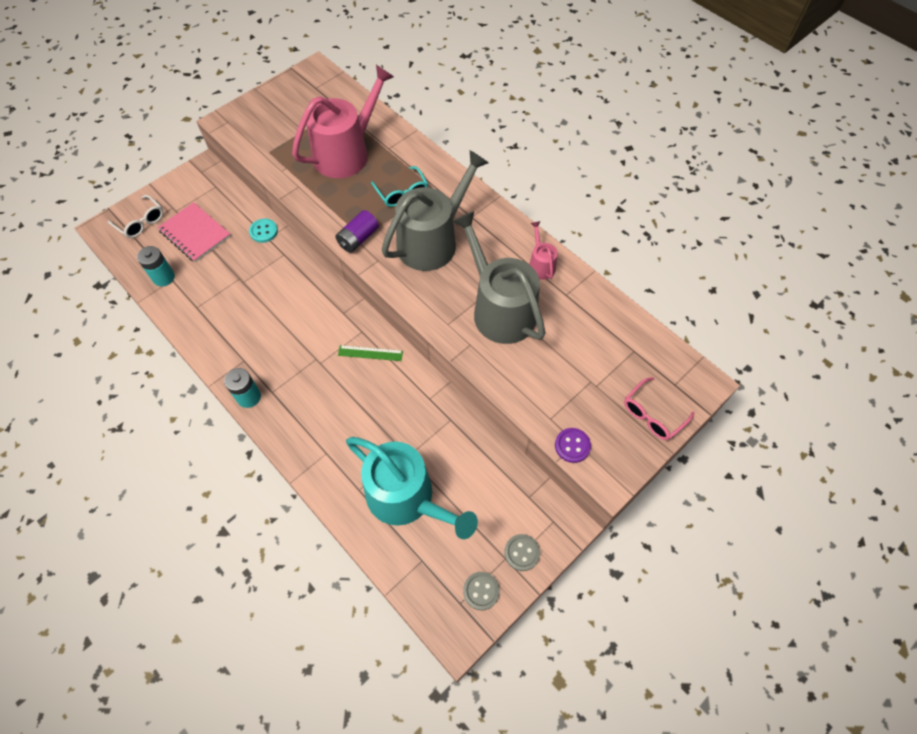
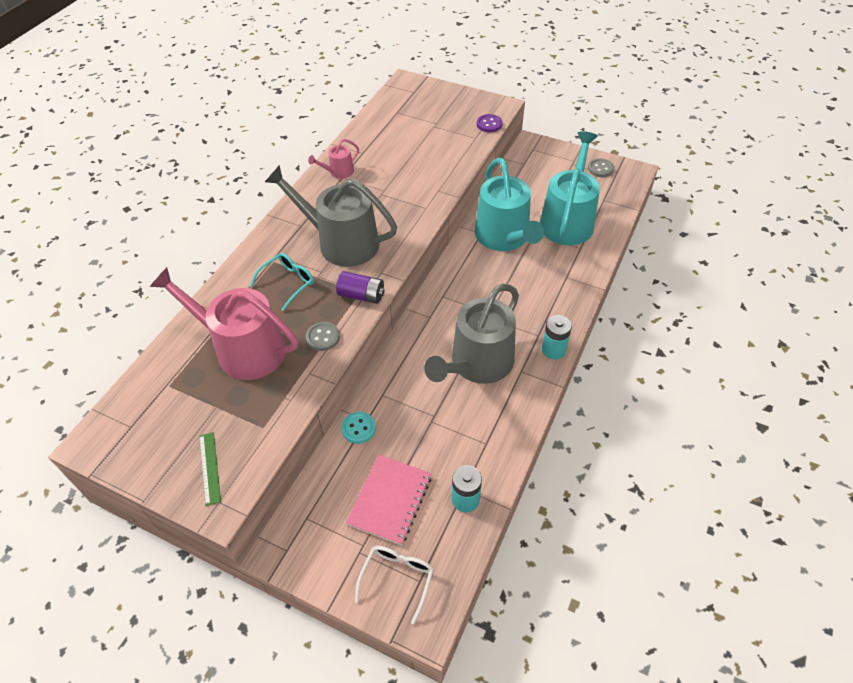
camera: 110 degrees left, 10 degrees down
green ruler [338,345,403,361] -> green ruler moved to [199,432,221,506]
grey watering can [452,211,546,344] -> grey watering can moved to [424,284,519,384]
grey button [504,534,540,571] -> grey button moved to [306,322,340,351]
pink glasses [624,377,695,440] -> none
none -> turquoise watering can [475,158,544,251]

